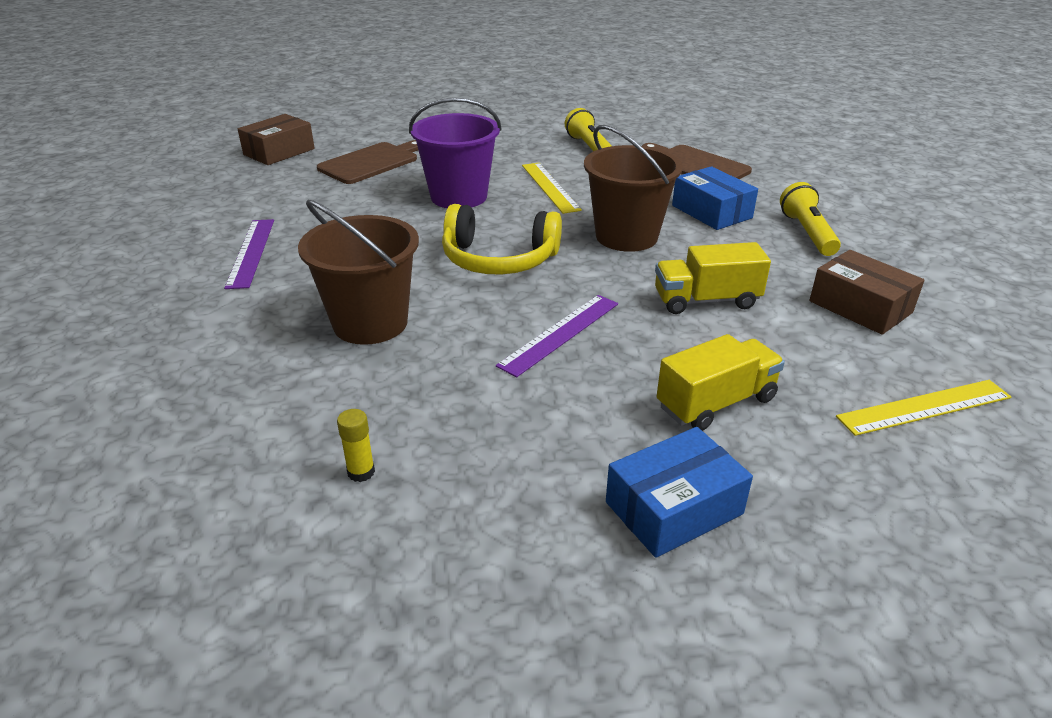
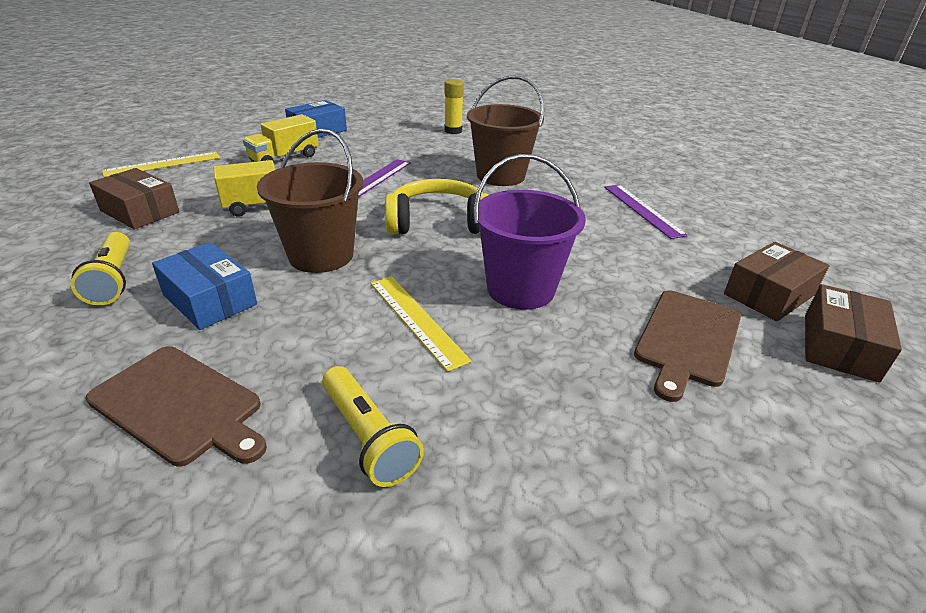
camera: 165 degrees right, 0 degrees up
yellow glue stick [337,409,375,482] -> yellow glue stick [444,79,464,134], size x1.53
none -> brown box [724,242,830,321]

